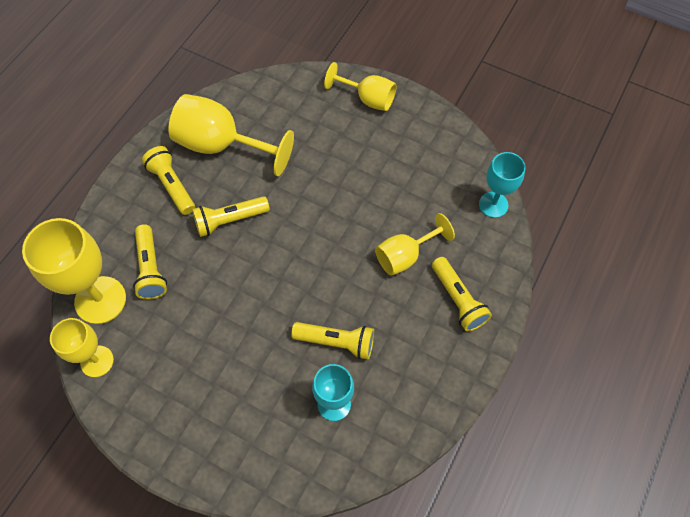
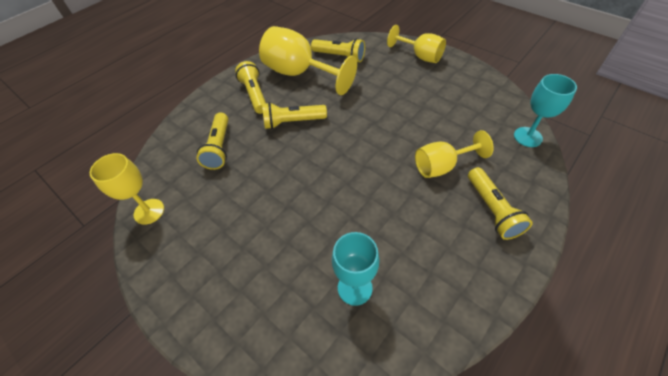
camera: 15 degrees right, 10 degrees down
yellow goblet [22,218,126,324] -> none
yellow flashlight [291,322,374,360] -> yellow flashlight moved to [311,38,365,62]

